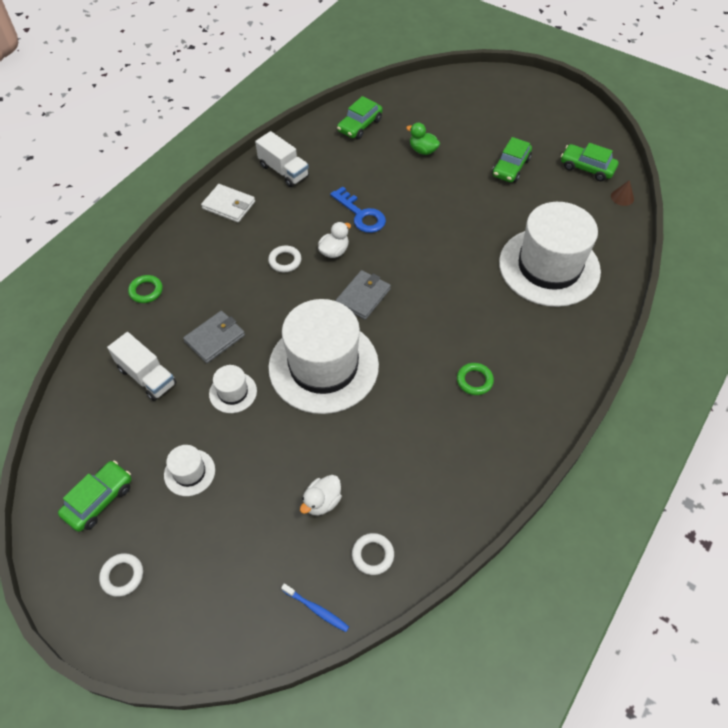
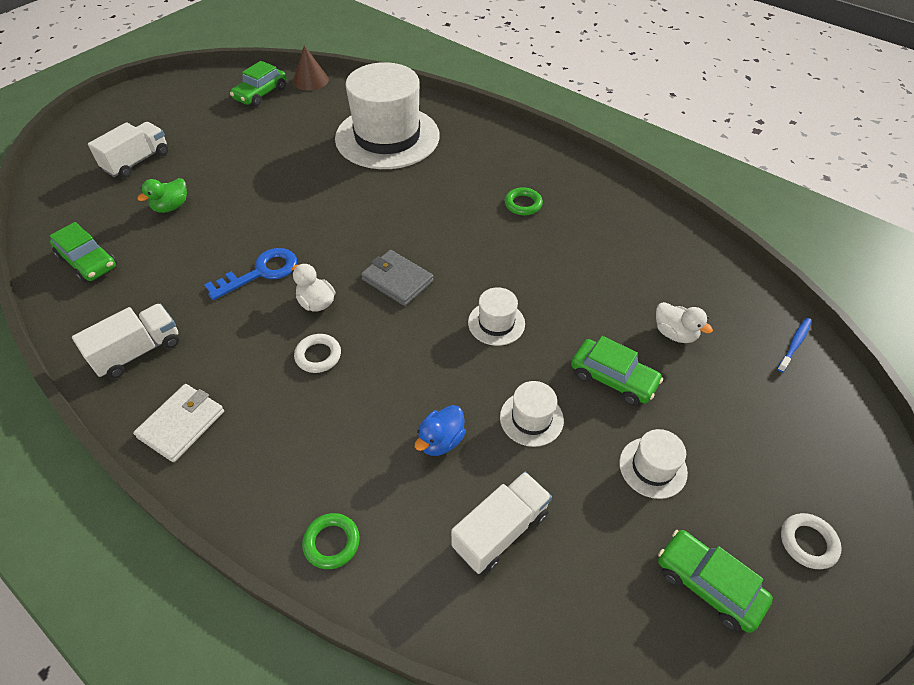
camera: 85 degrees left, 5 degrees down
grey wallet [183,311,245,363] -> blue duck [415,405,466,456]
white hat [268,299,379,414] -> white hat [468,287,525,346], size x0.42
white ring [352,533,394,575] -> none
green car [492,137,532,183] -> green car moved to [571,336,663,405]
brown cone [611,180,634,206] -> brown cone [293,45,329,90], size x1.54
none -> white truck [88,122,168,178]

